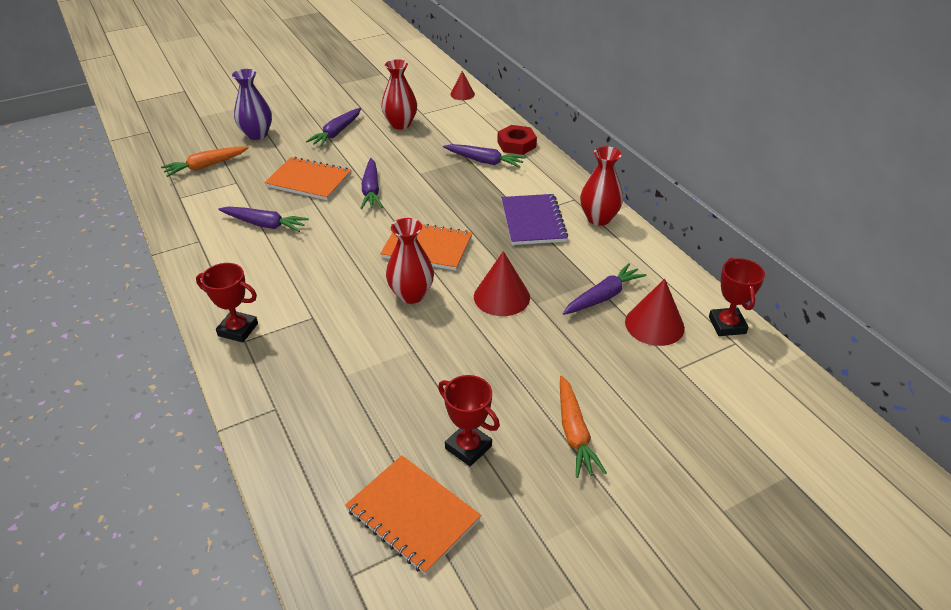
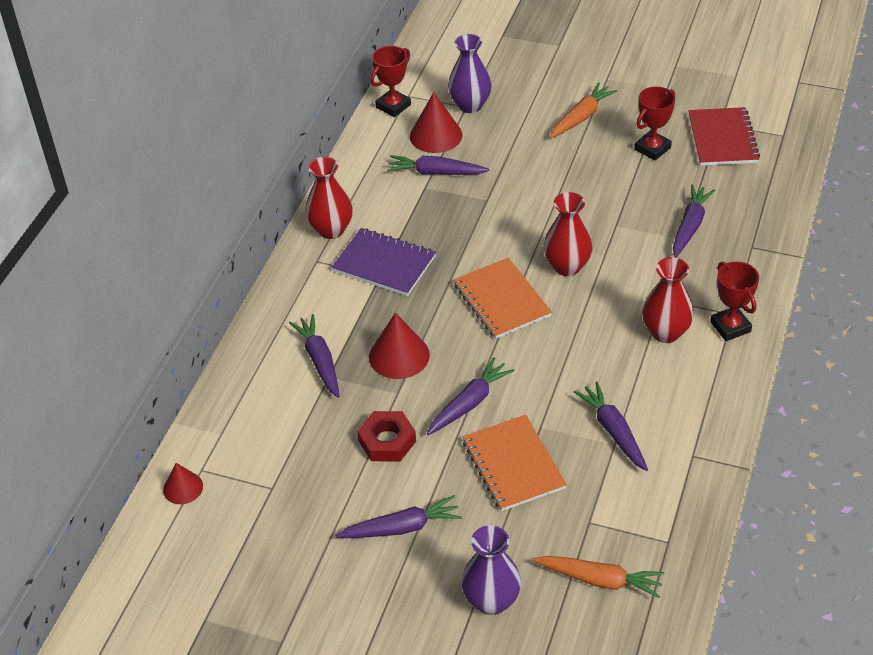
camera: 130 degrees left, 5 degrees up
orange notebook [345,455,481,575] -> red notebook [688,107,760,166]
red vase [381,59,417,130] -> red vase moved to [642,257,694,343]
red trophy [438,375,500,466] -> red trophy turned 45 degrees clockwise [634,87,675,161]
red cone [474,251,530,316] -> red cone moved to [369,313,430,379]
red nut [497,125,537,155] -> red nut moved to [357,411,416,462]
purple notebook [502,194,568,245] -> purple notebook turned 75 degrees clockwise [331,228,436,296]
none -> purple vase [448,34,492,113]
none -> purple carrot [673,185,715,258]

